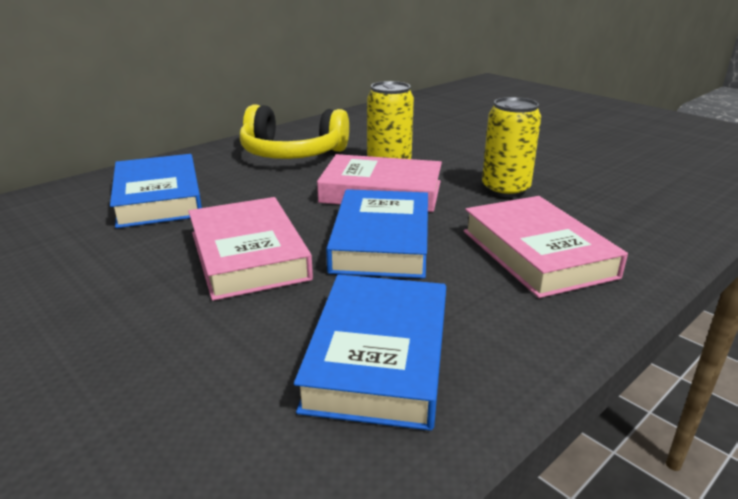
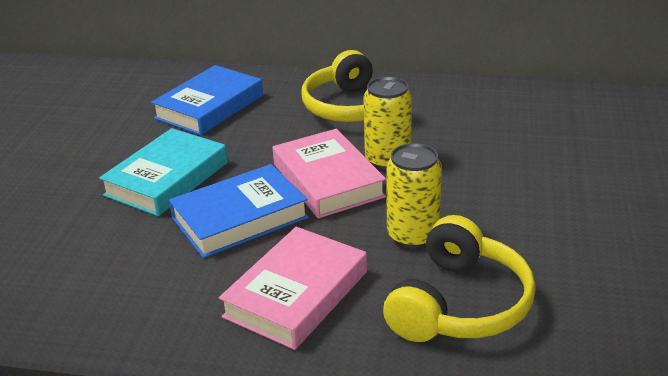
camera: 55 degrees right, 5 degrees up
pink book [189,197,313,301] -> turquoise book [99,128,228,216]
blue book [294,274,446,431] -> none
none -> yellow headphones [383,215,536,342]

